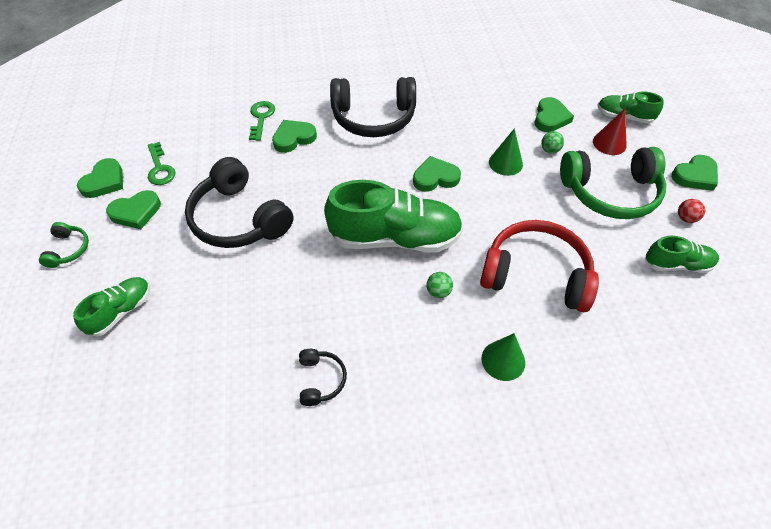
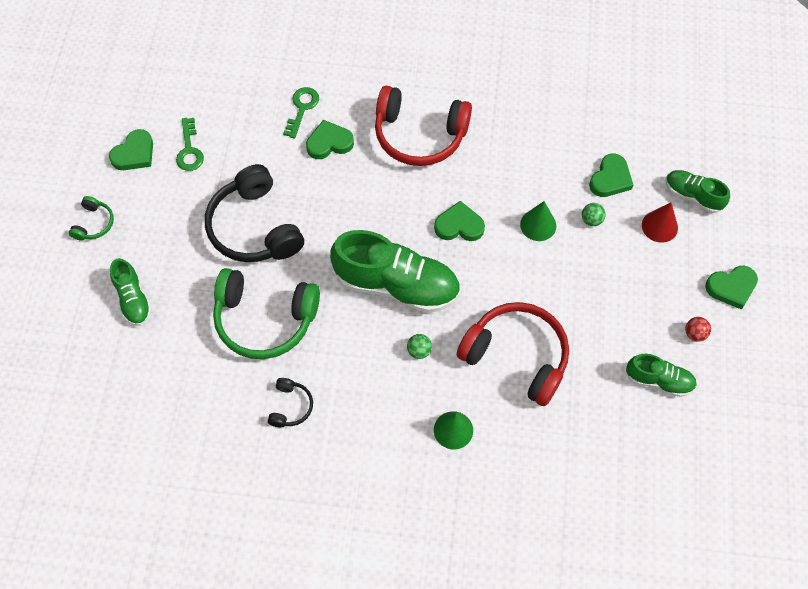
camera: 15 degrees right, 10 degrees up
green shoe [73,277,150,336] -> green shoe turned 105 degrees clockwise [110,258,152,326]
green heart [106,190,161,229] -> none
black headphones [330,77,416,137] -> red headphones [375,86,472,166]
green headphones [560,147,666,219] -> green headphones moved to [213,268,320,359]

